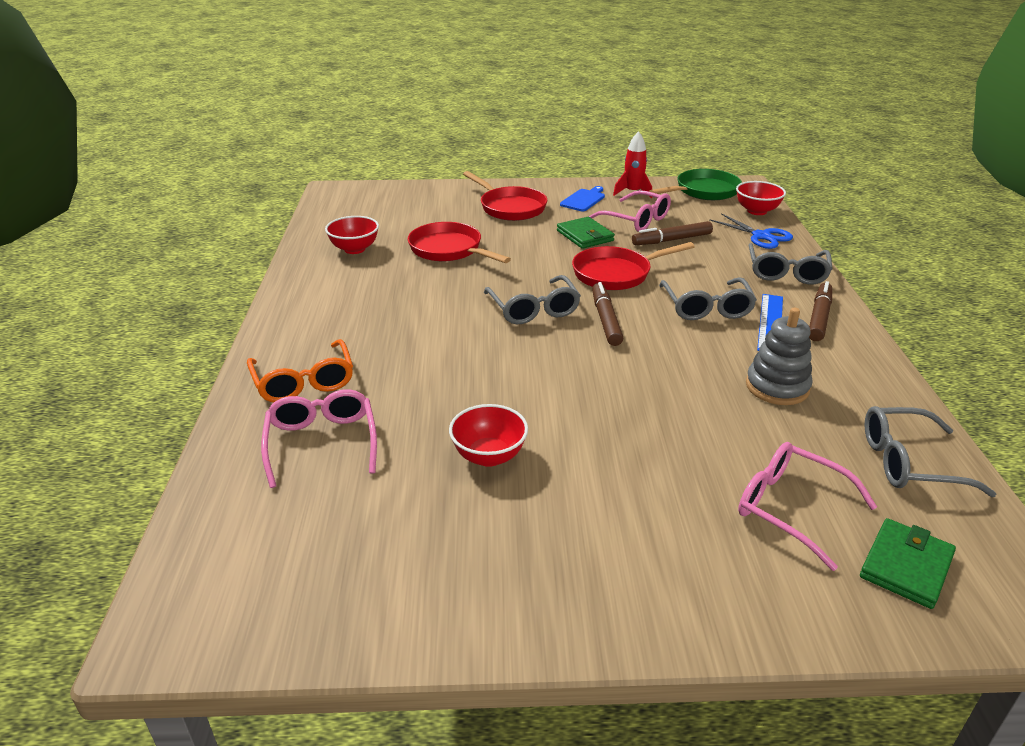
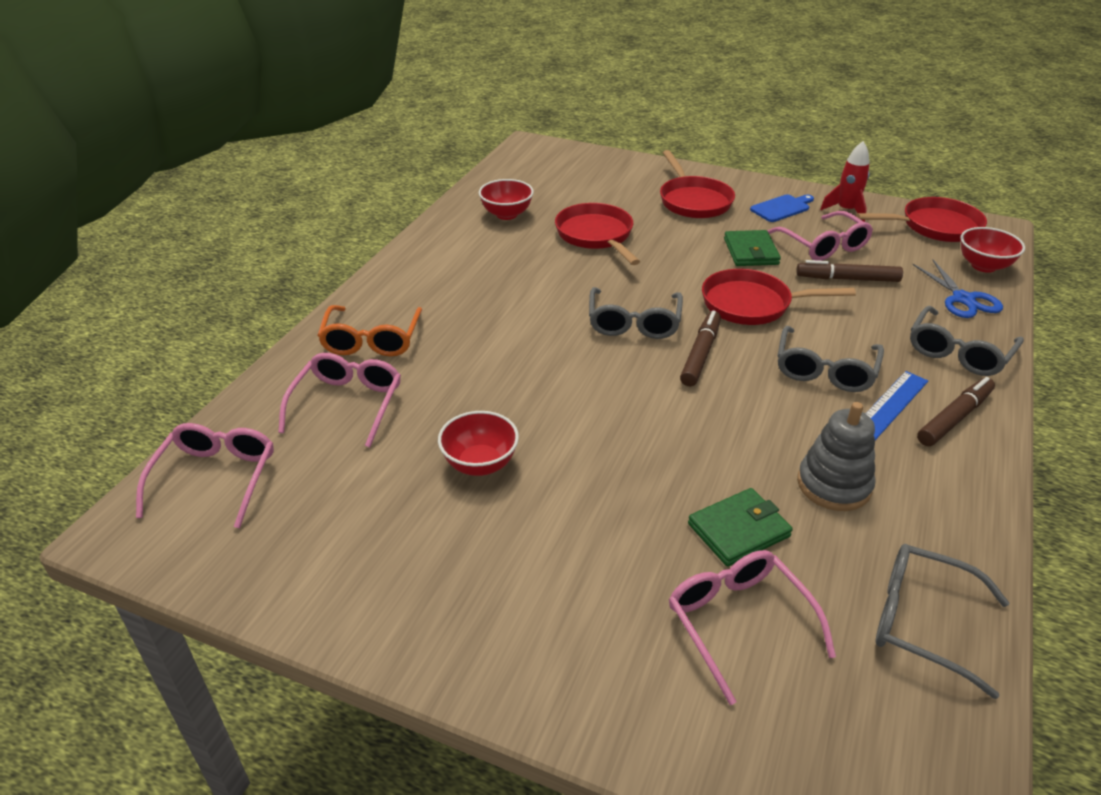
camera: 25 degrees right, 5 degrees up
green pan [649,169,742,200] -> red pan [856,197,987,242]
green wallet [860,518,956,609] -> green wallet moved to [688,488,793,566]
none -> pink glasses [136,423,274,528]

